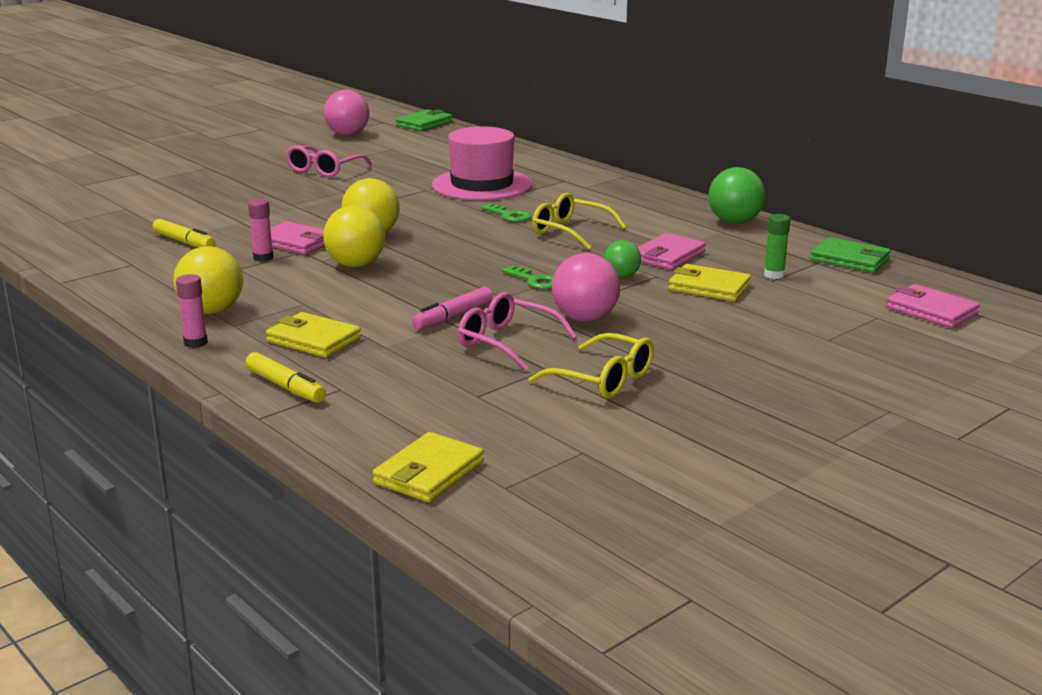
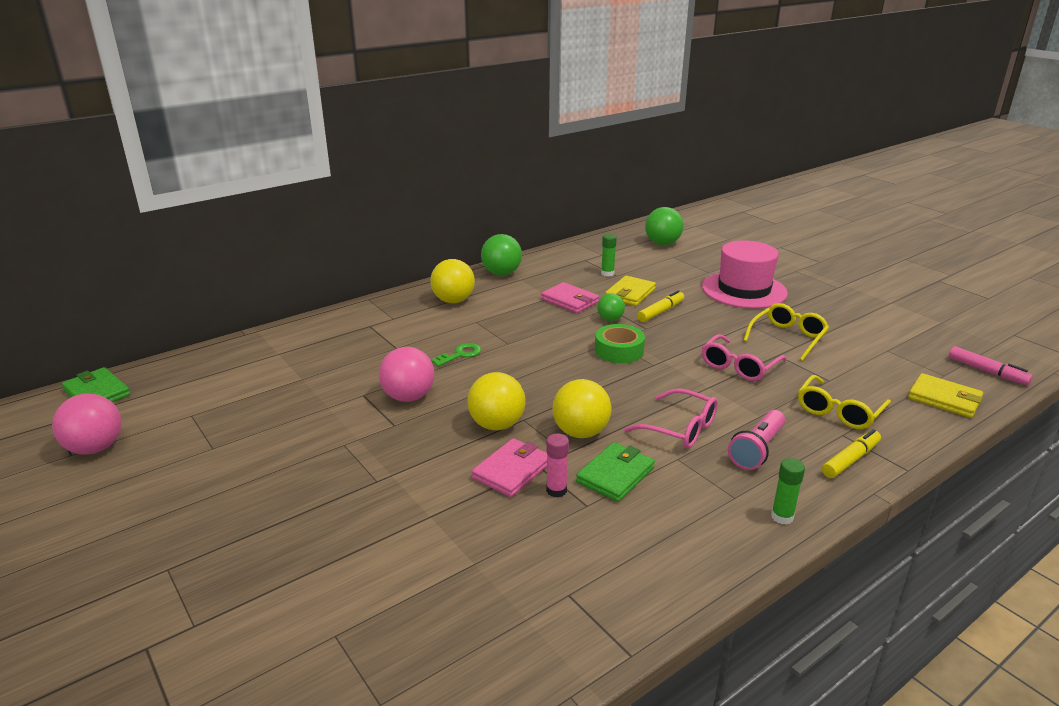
camera: 85 degrees left, 5 degrees up
yellow marker [153,219,215,248] -> yellow marker moved to [637,290,684,322]
yellow ball [173,246,243,314] -> yellow ball moved to [430,259,475,303]
pink glue stick [176,274,208,348] -> green glue stick [771,458,805,525]
yellow wallet [266,312,361,358] -> pink flashlight [728,410,785,470]
pink glasses [286,145,372,177] -> pink glasses moved to [624,388,718,449]
pink marker [412,287,493,330] -> pink marker moved to [949,346,1033,385]
pink hat [432,126,532,201] -> pink hat moved to [702,240,788,309]
green key [502,265,554,289] -> green tape [595,324,645,363]
yellow glasses [532,192,627,250] -> yellow glasses moved to [798,375,891,429]
pink ball [552,253,620,322] -> pink ball moved to [379,347,434,402]
green wallet [810,237,891,273] -> green wallet moved to [576,442,655,502]
pink wallet [886,284,980,328] -> green ball [645,207,684,245]

